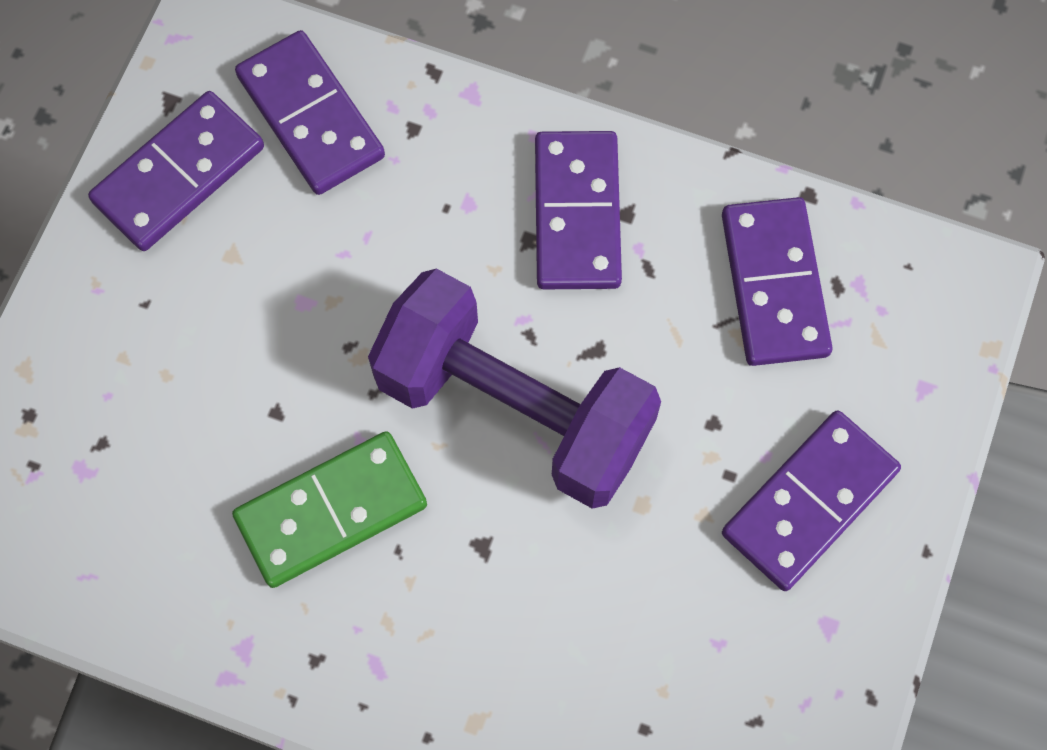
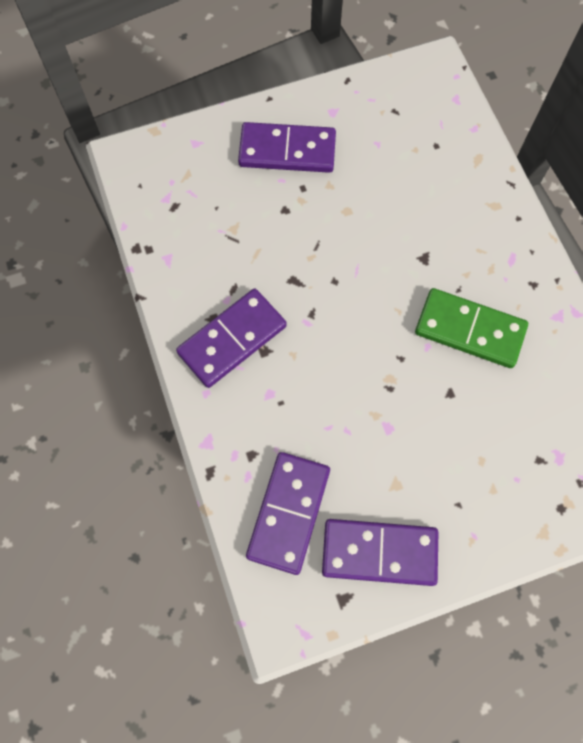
camera: 130 degrees left, 0 degrees up
purple dumbbell [368,268,661,509] -> none
purple domino [722,197,833,366] -> none

